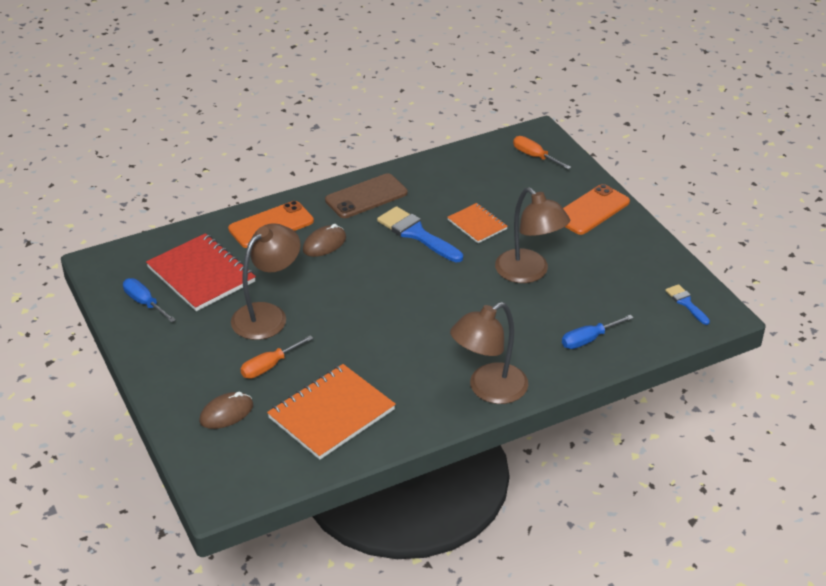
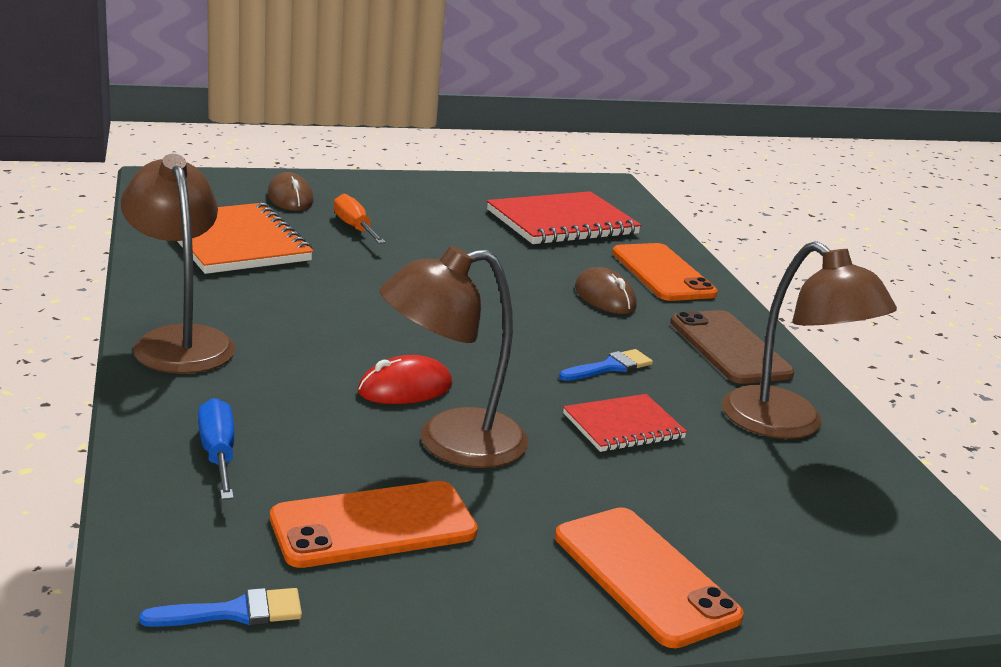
camera: 100 degrees right, 15 degrees down
blue screwdriver [123,278,176,322] -> none
brown lamp [231,223,300,340] -> brown lamp moved to [722,241,897,439]
blue brush [377,206,463,262] -> blue brush [559,349,653,381], size x0.55
orange notebook [447,203,508,243] -> red notebook [563,394,687,452]
orange screwdriver [513,136,571,169] -> none
none -> orange phone [270,481,478,568]
none -> red mouse [358,355,452,404]

